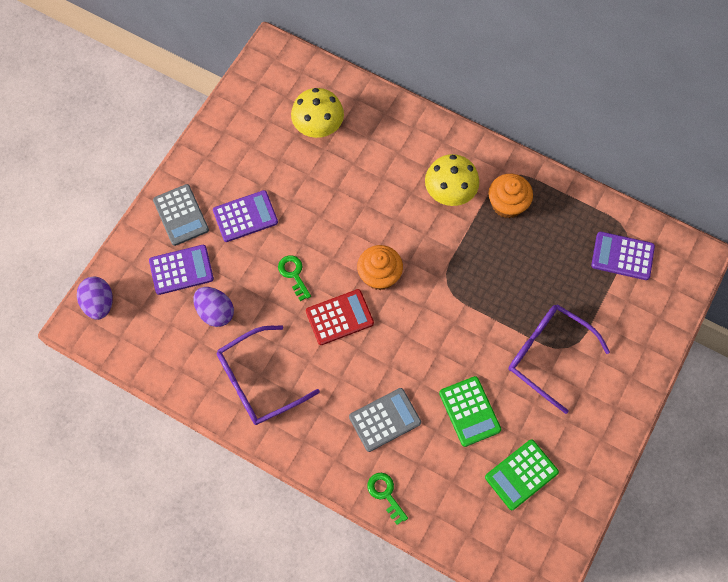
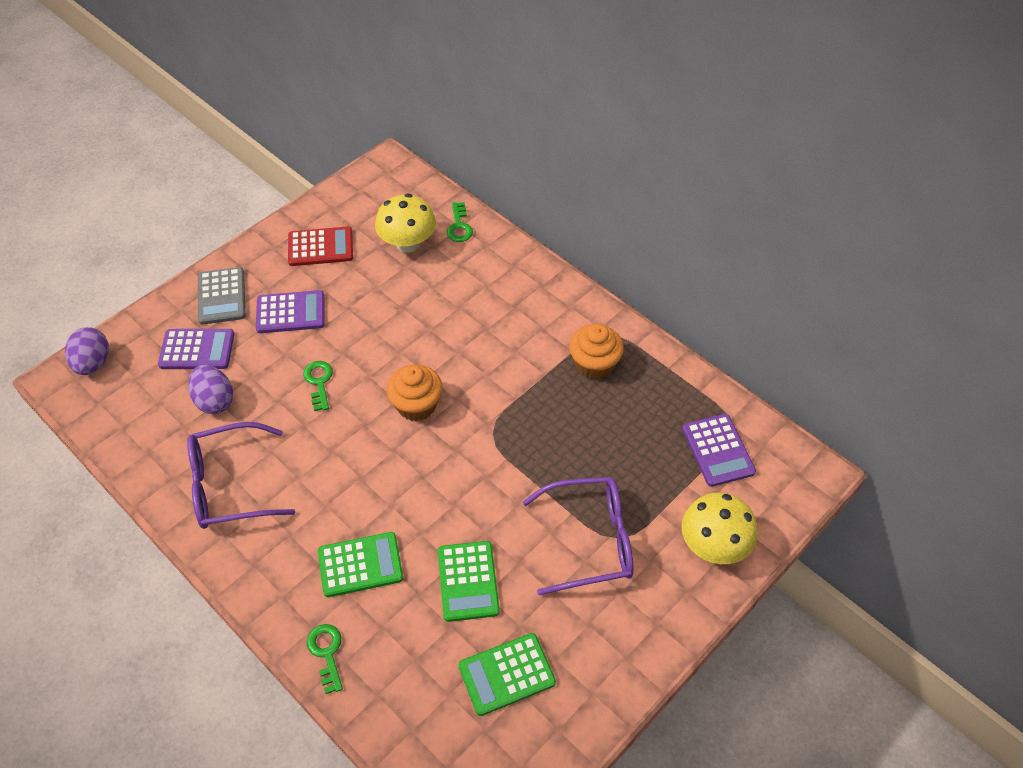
camera: 15 degrees right, 15 degrees down
red calculator [306,289,374,345] -> red calculator moved to [288,226,353,266]
grey calculator [349,388,421,452] -> green calculator [318,532,403,597]
yellow mushroom [425,154,479,206] -> yellow mushroom moved to [681,492,758,564]
purple glasses [508,304,610,414] -> purple glasses turned 120 degrees clockwise [523,477,634,595]
purple calculator [591,231,655,280] -> purple calculator turned 135 degrees counterclockwise [682,414,756,487]
none -> green key [447,202,473,242]

